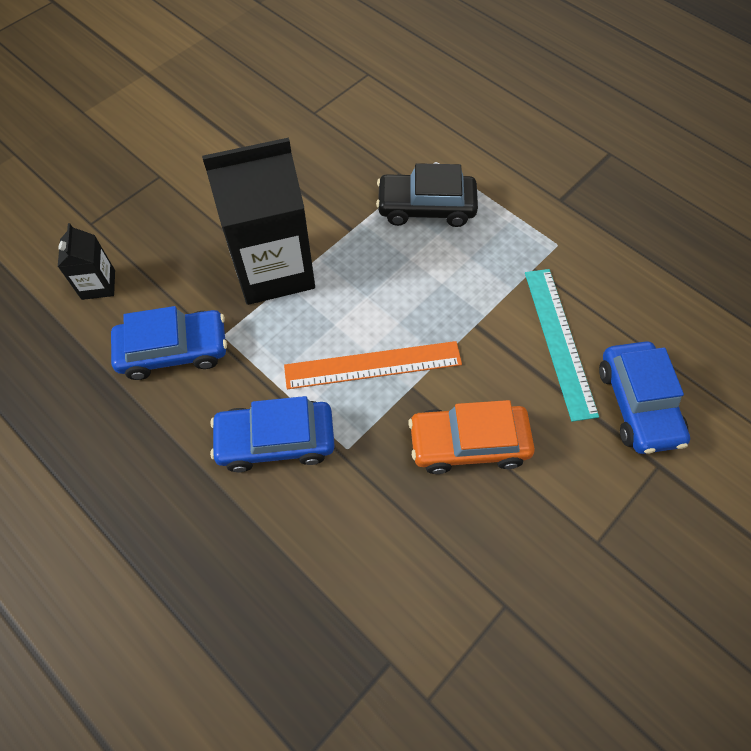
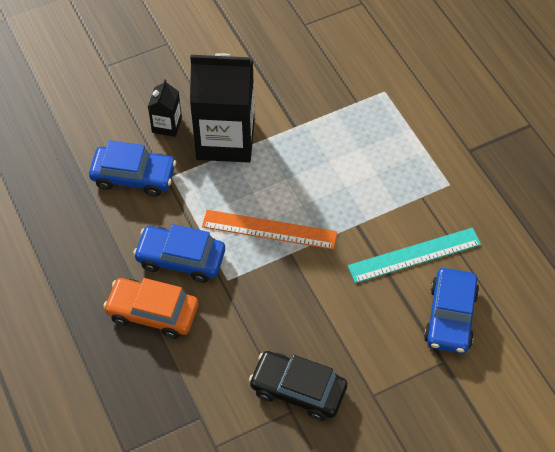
camera: 20 degrees right, 5 degrees down
black carton [58,223,115,300] -> black carton moved to [148,79,182,137]
black car [376,163,478,227] -> black car moved to [249,351,347,421]
orange car [408,400,535,474] -> orange car moved to [103,278,198,339]
turquoise ruler [525,269,599,422] -> turquoise ruler turned 60 degrees clockwise [348,228,481,283]

